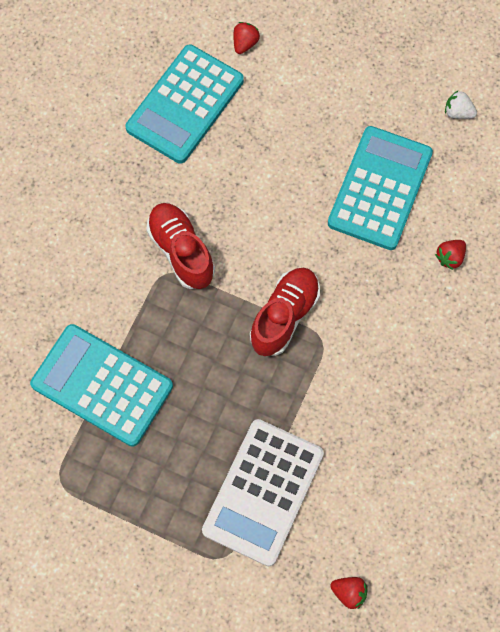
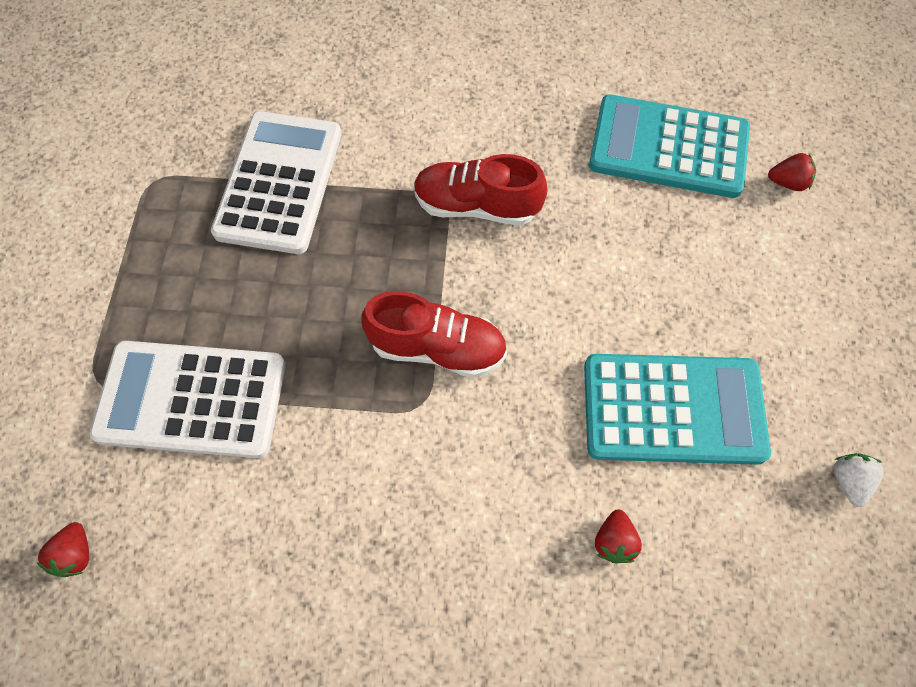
camera: 70 degrees right, 5 degrees down
turquoise calculator [30,324,173,447] -> white calculator [211,111,342,254]
red shoe [146,203,215,289] -> red shoe turned 120 degrees counterclockwise [414,154,548,226]
red strawberry [435,240,466,270] -> red strawberry turned 105 degrees counterclockwise [595,509,642,563]

